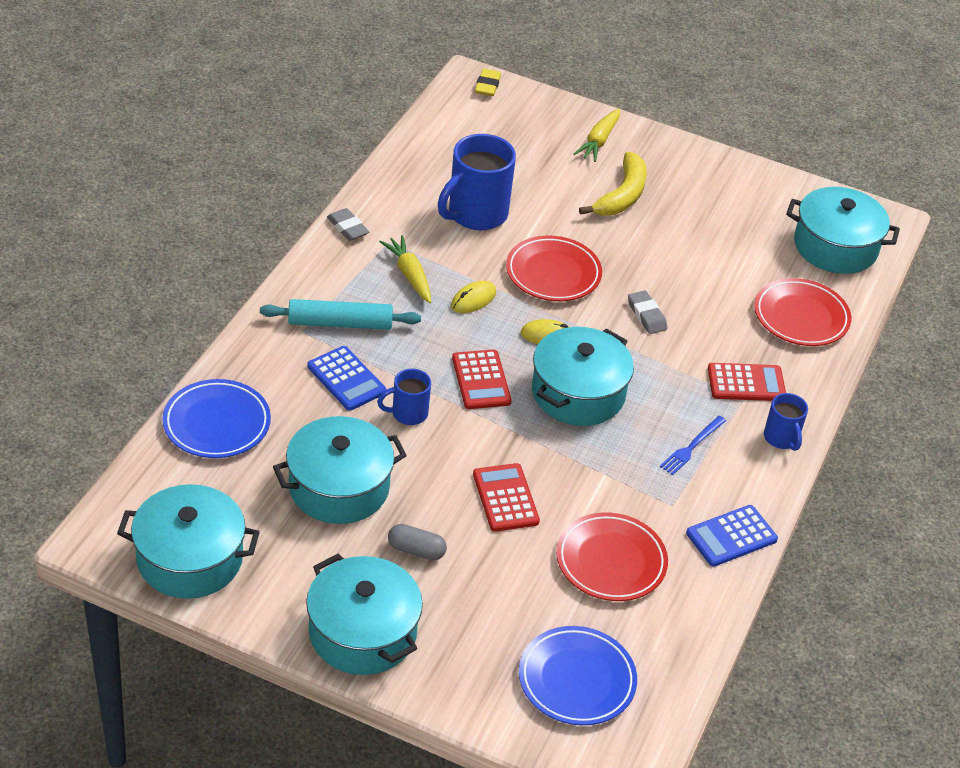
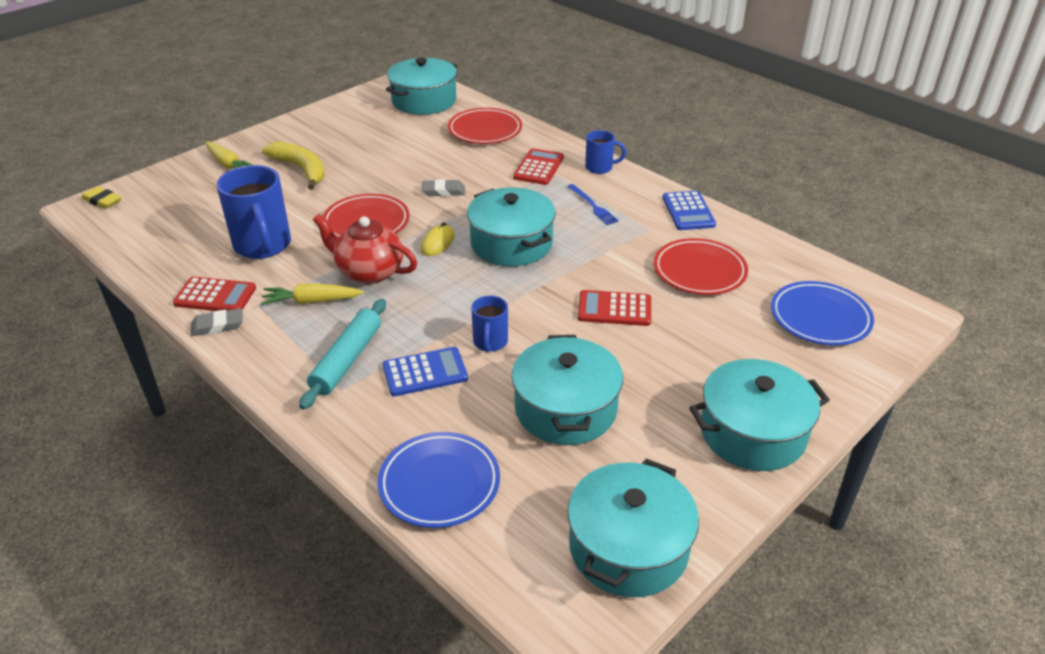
camera: 65 degrees left, 5 degrees down
grey capsule [388,524,447,561] -> none
yellow mouse [451,281,496,313] -> red teapot [313,214,417,284]
red calculator [452,349,512,409] -> red calculator moved to [173,277,256,311]

